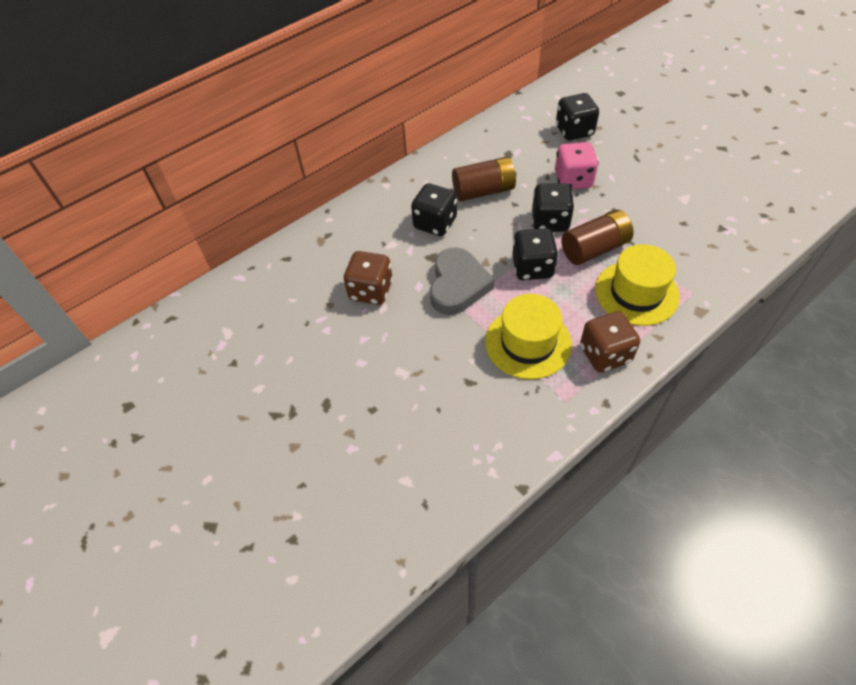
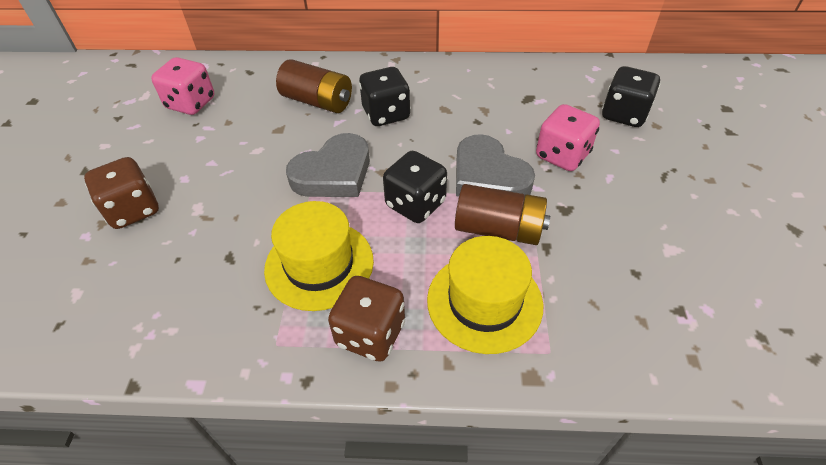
camera: 40 degrees right, 5 degrees down
brown dice [343,251,393,305] -> brown dice moved to [84,157,159,229]
brown battery [452,157,516,201] -> brown battery moved to [276,59,352,113]
black dice [532,183,574,232] -> grey heart [456,134,535,196]
none -> pink dice [151,57,215,115]

